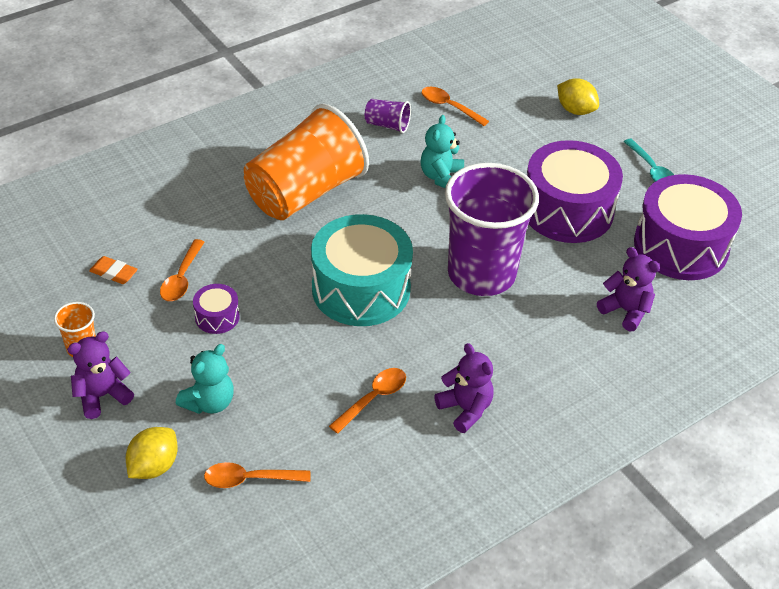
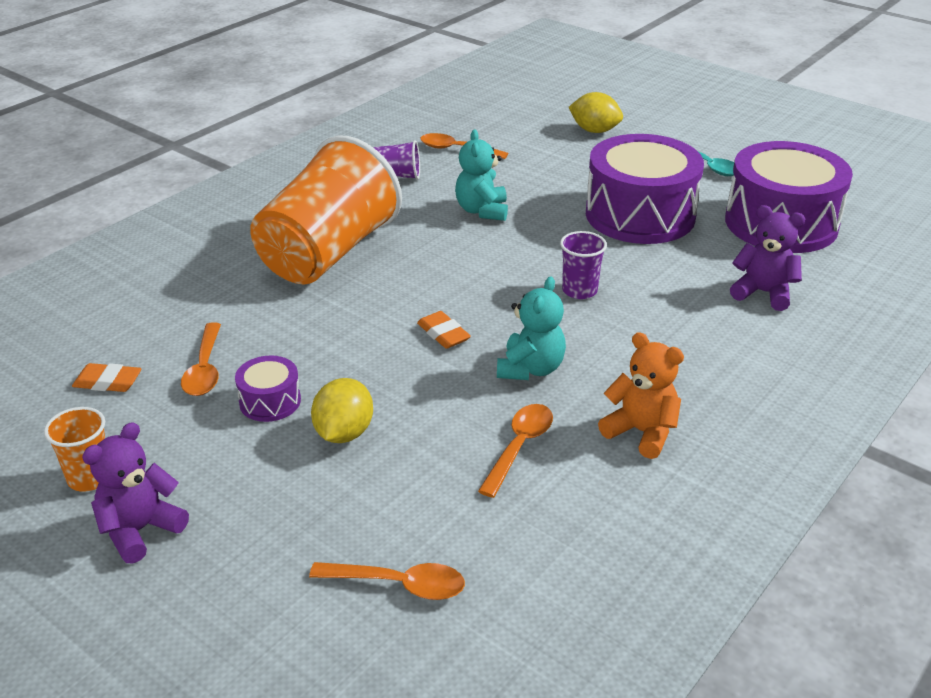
camera: 15 degrees left, 10 degrees down
yellow lemon [126,427,178,479] -> yellow lemon moved to [311,378,373,443]
turquoise teddy bear [176,344,234,414] -> turquoise teddy bear moved to [497,276,566,380]
orange spoon [204,462,310,488] -> orange spoon turned 150 degrees counterclockwise [309,562,465,600]
turquoise drum [311,214,413,326] -> orange eraser [417,311,471,349]
purple teddy bear [434,343,494,433] -> orange teddy bear [598,332,684,459]
purple cup [445,163,539,296] -> purple cup [560,231,607,299], size x0.41

